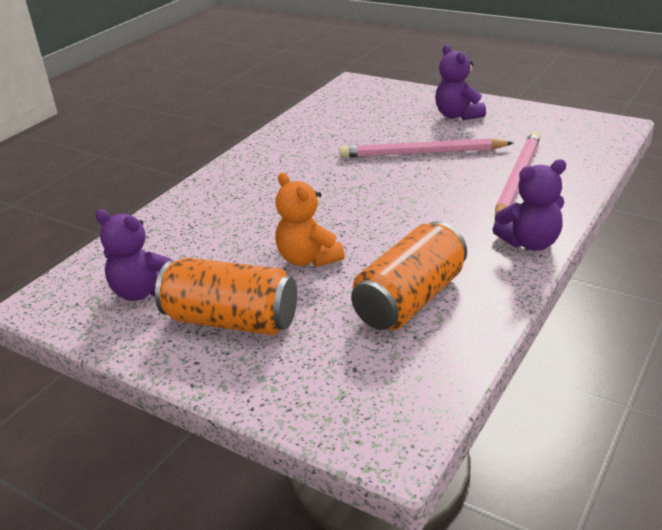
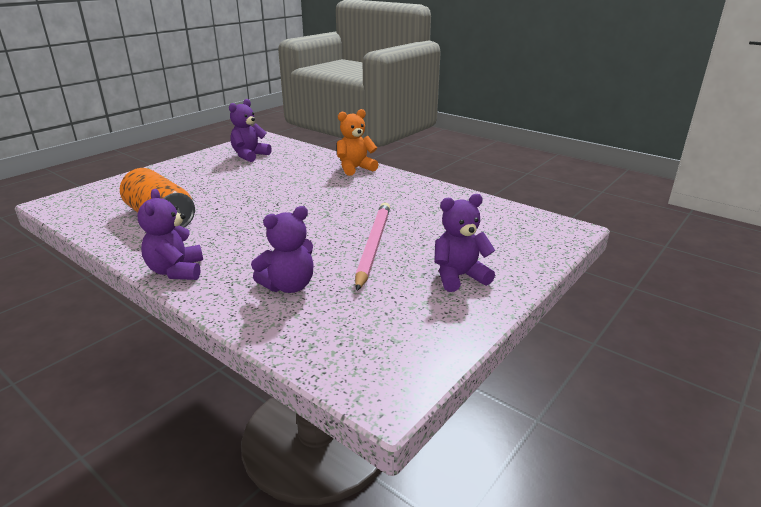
camera: 95 degrees right, 5 degrees down
orange can [155,257,297,335] -> none
orange teddy bear [275,172,345,267] -> orange teddy bear moved to [337,109,379,176]
pink pencil [495,131,541,222] -> purple teddy bear [251,206,313,293]

